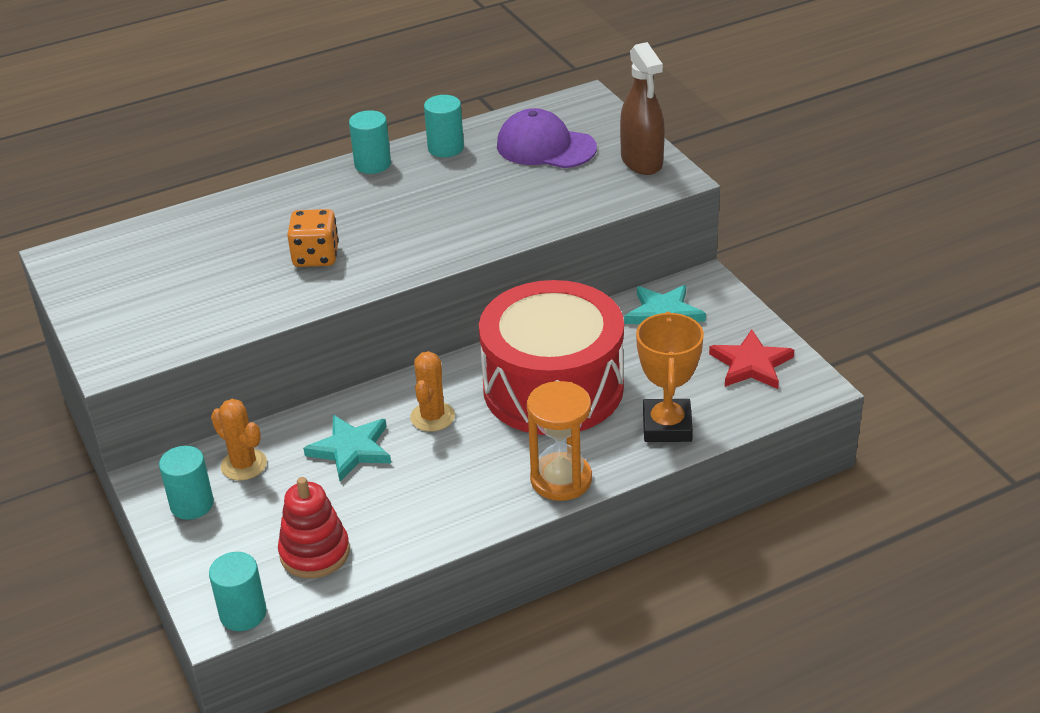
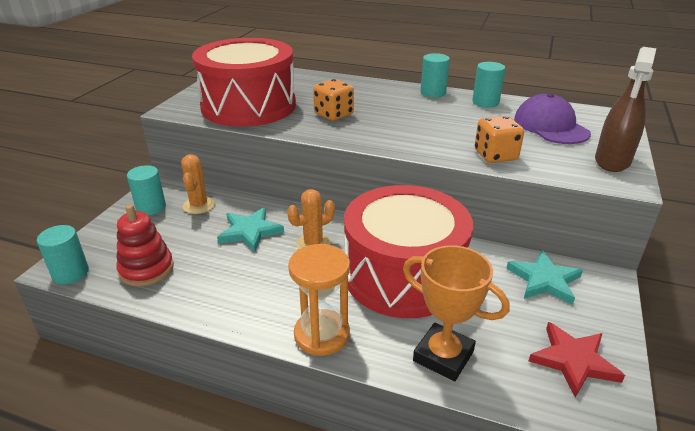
camera: 45 degrees right, 5 degrees down
orange trophy [636,312,704,442] -> orange trophy turned 75 degrees clockwise [403,245,510,381]
none -> red drum [192,38,296,127]
none -> orange dice [474,116,524,163]

